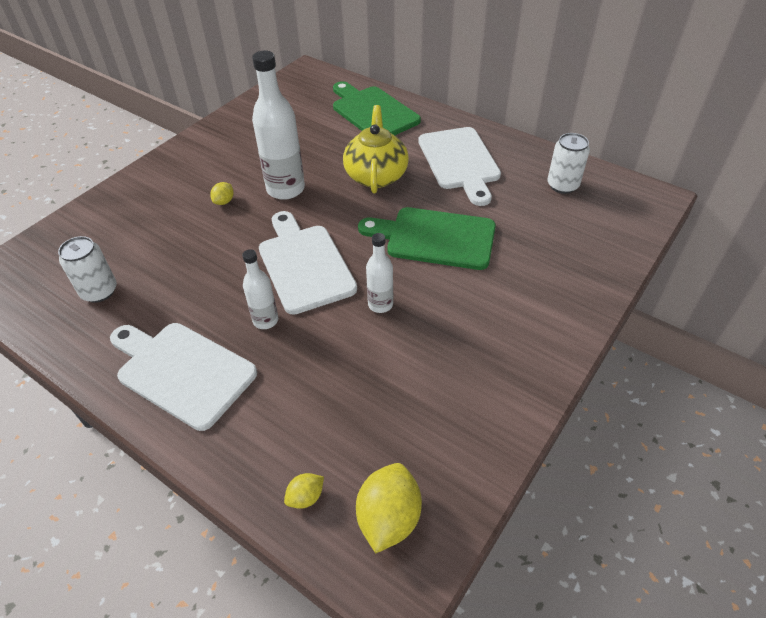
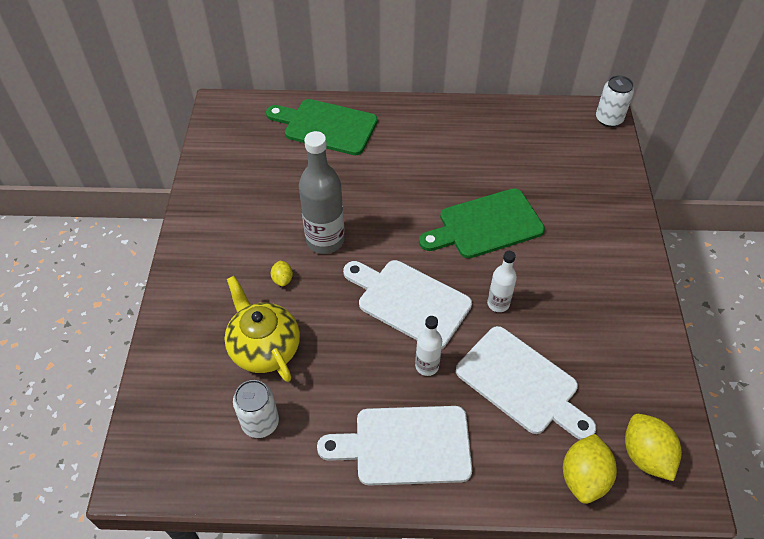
camera: 35 degrees left, 5 degrees up
white bottle [252,51,305,200] -> grey bottle [299,131,345,254]
yellow lemon [284,473,324,509] -> yellow lemon [563,434,617,504], size x1.95
yellow teapot [343,105,409,194] -> yellow teapot moved to [224,276,300,382]
white cutting board [418,127,501,206] -> white cutting board moved to [456,326,596,440]
white can [547,133,590,194] -> white can moved to [596,75,634,127]

